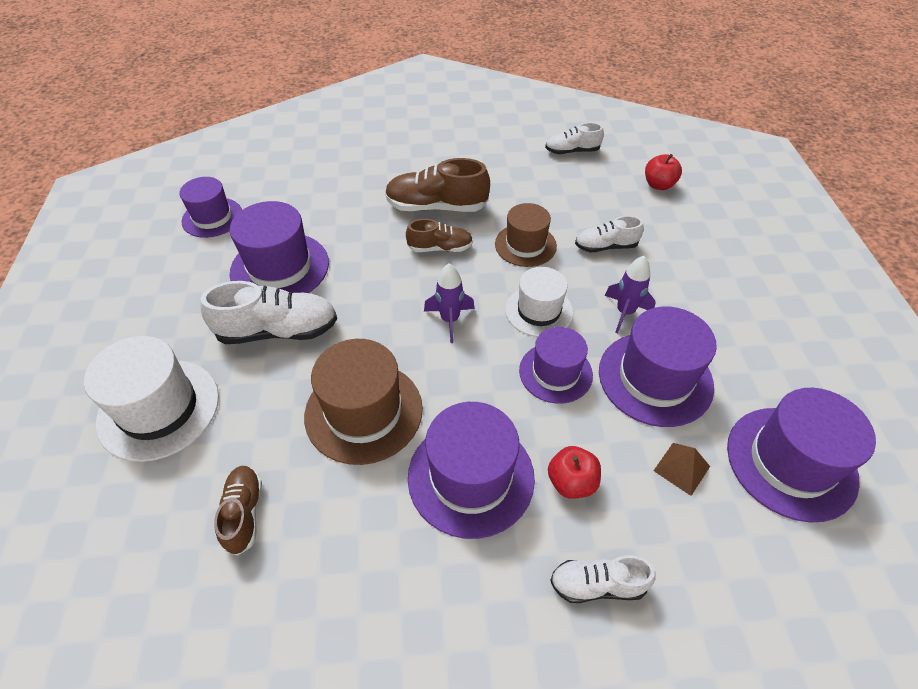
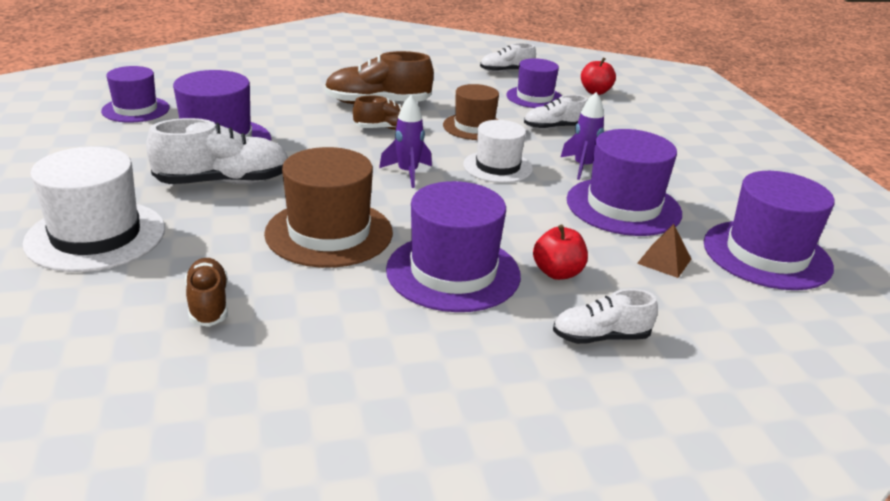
camera: 10 degrees left, 20 degrees down
purple hat [519,327,593,404] -> purple hat moved to [506,58,562,108]

